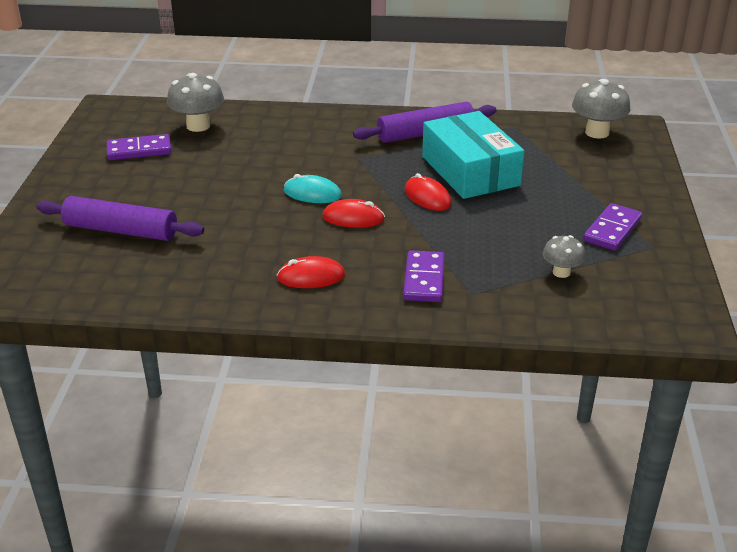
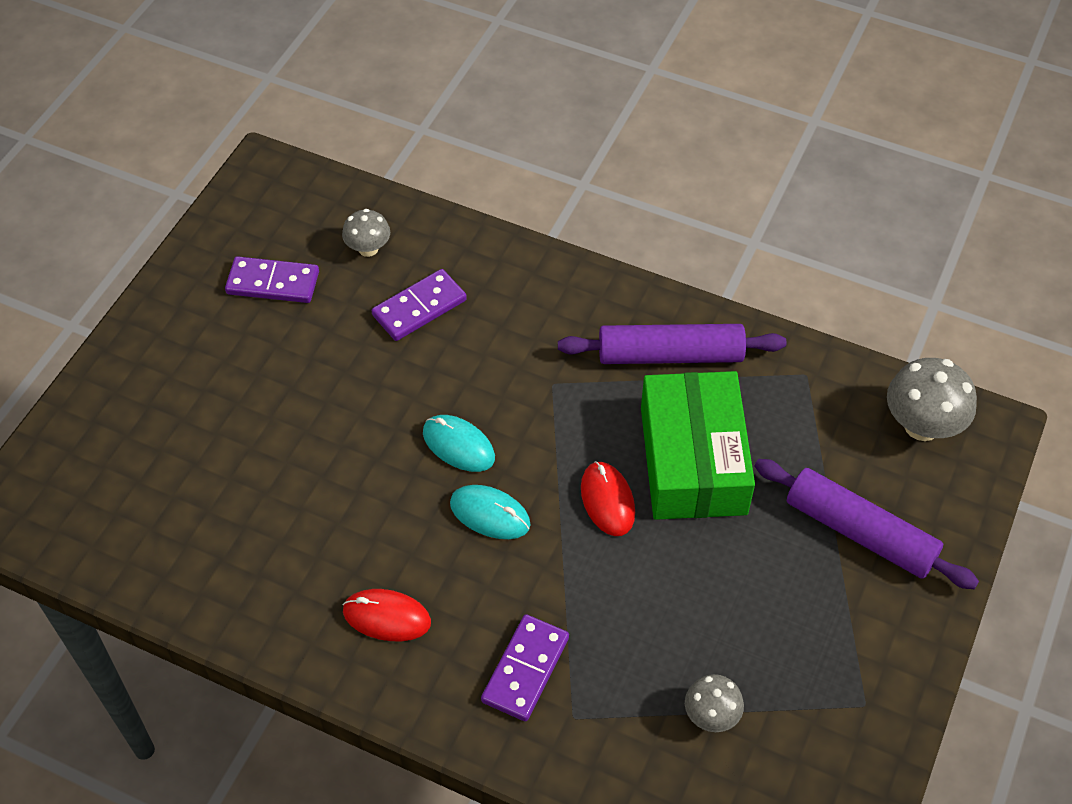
camera: 20 degrees right, 20 degrees up
purple rolling pin [36,196,204,241] -> purple rolling pin moved to [754,459,979,589]
grey mushroom [167,73,224,132] -> grey mushroom [342,209,390,257], size x0.60
red mouse [322,199,385,228] -> turquoise mouse [450,485,531,539]
turquoise box [422,111,524,199] -> green box [641,371,755,520]
purple domino [583,203,642,251] -> purple domino moved to [372,269,467,341]

